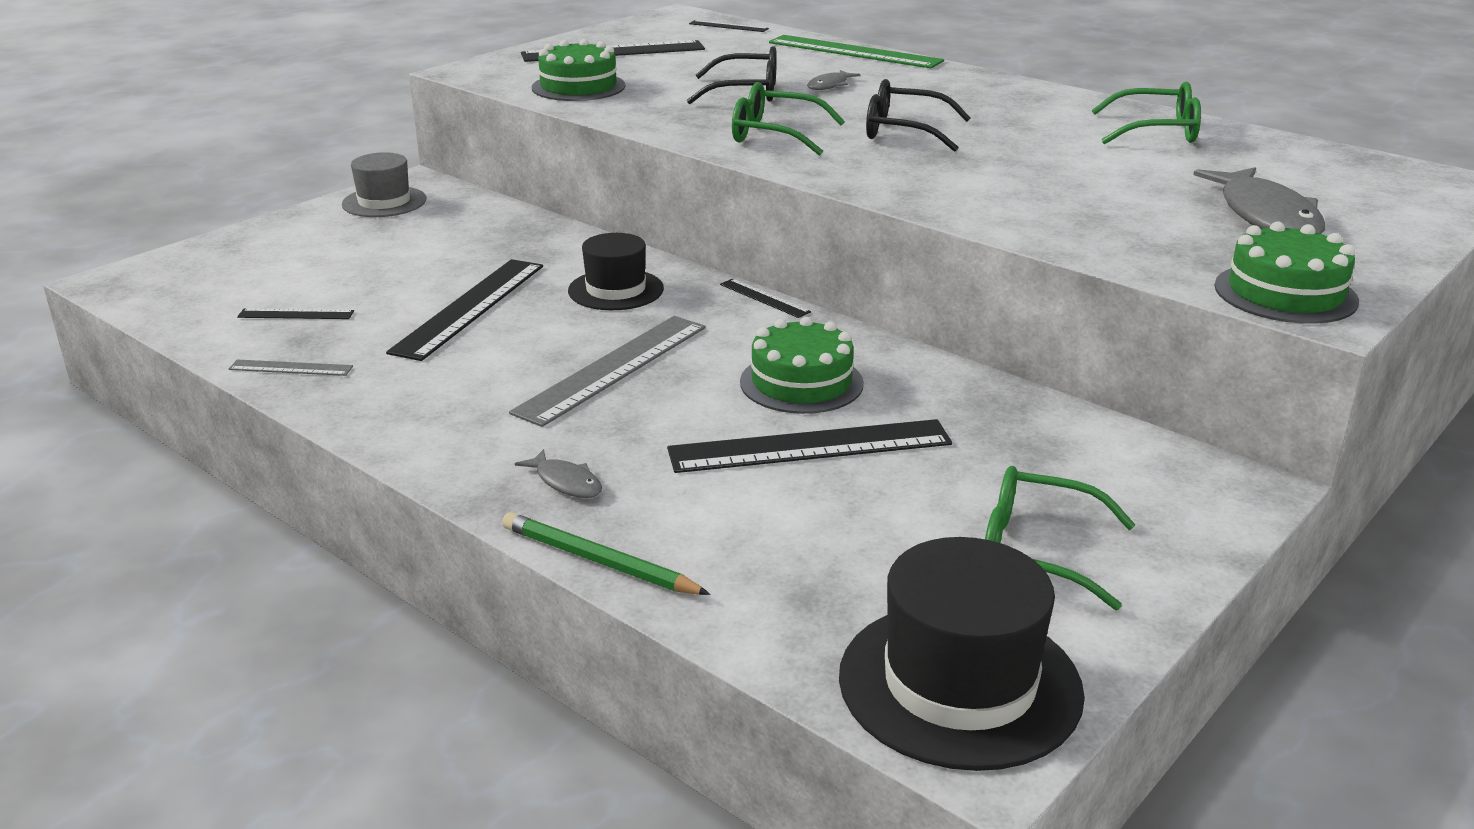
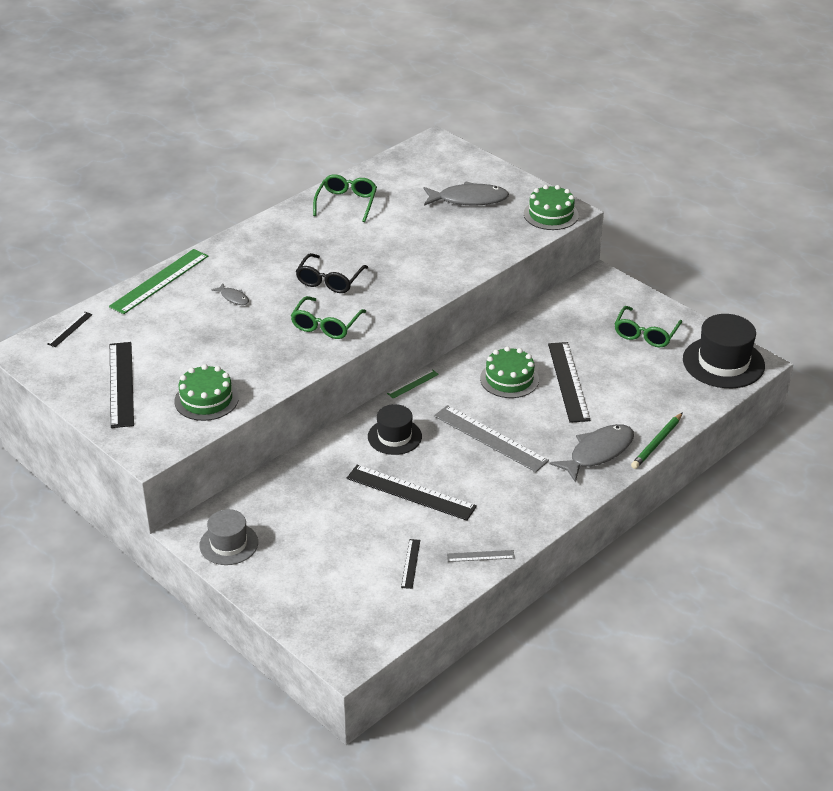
camera: 85 degrees left, 10 degrees up
grey ruler [229,360,353,376] -> grey ruler turned 75 degrees clockwise [447,550,515,562]
grey fish [515,449,602,498] -> grey fish [550,424,634,483], size x2.09
black glasses [687,46,777,104] -> none
black ruler [720,279,811,318] -> green ruler [387,369,439,399]

